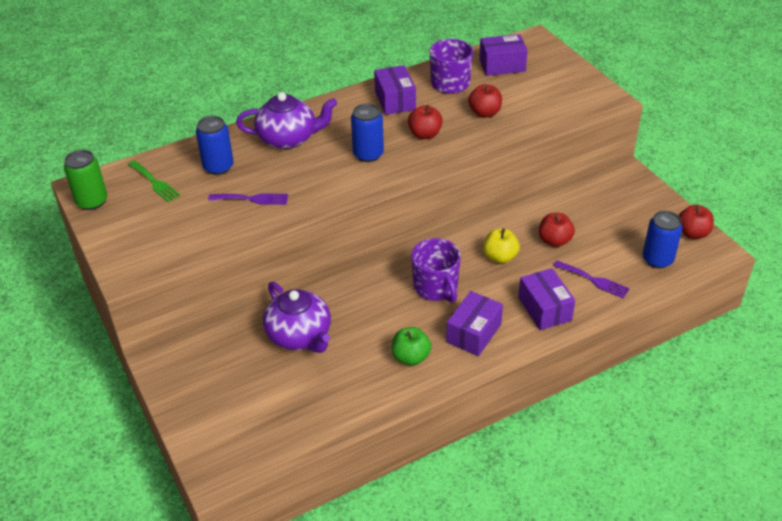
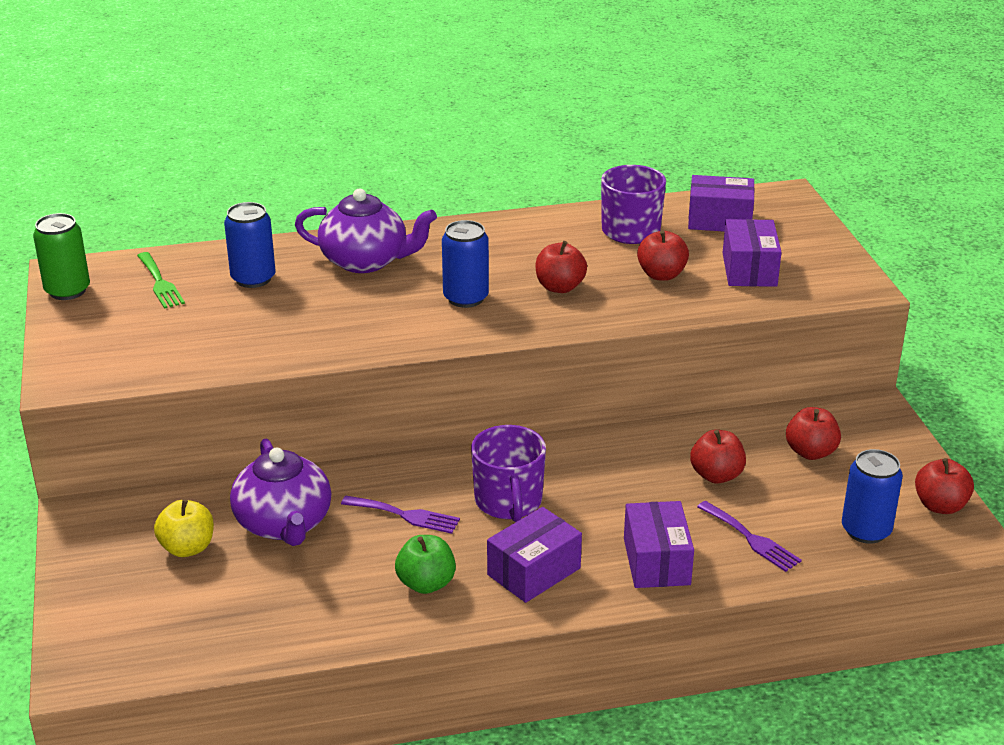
camera: 15 degrees right, 10 degrees down
purple fork [208,193,288,205] -> purple fork moved to [341,496,460,534]
purple box [374,65,416,115] -> purple box moved to [723,219,782,287]
yellow apple [483,228,520,263] -> yellow apple moved to [154,499,214,557]
none -> red apple [786,407,841,460]

